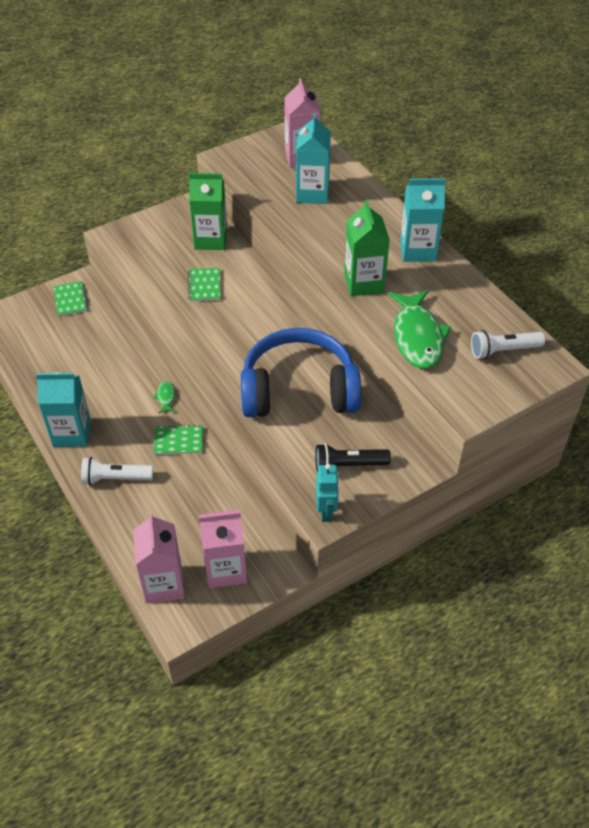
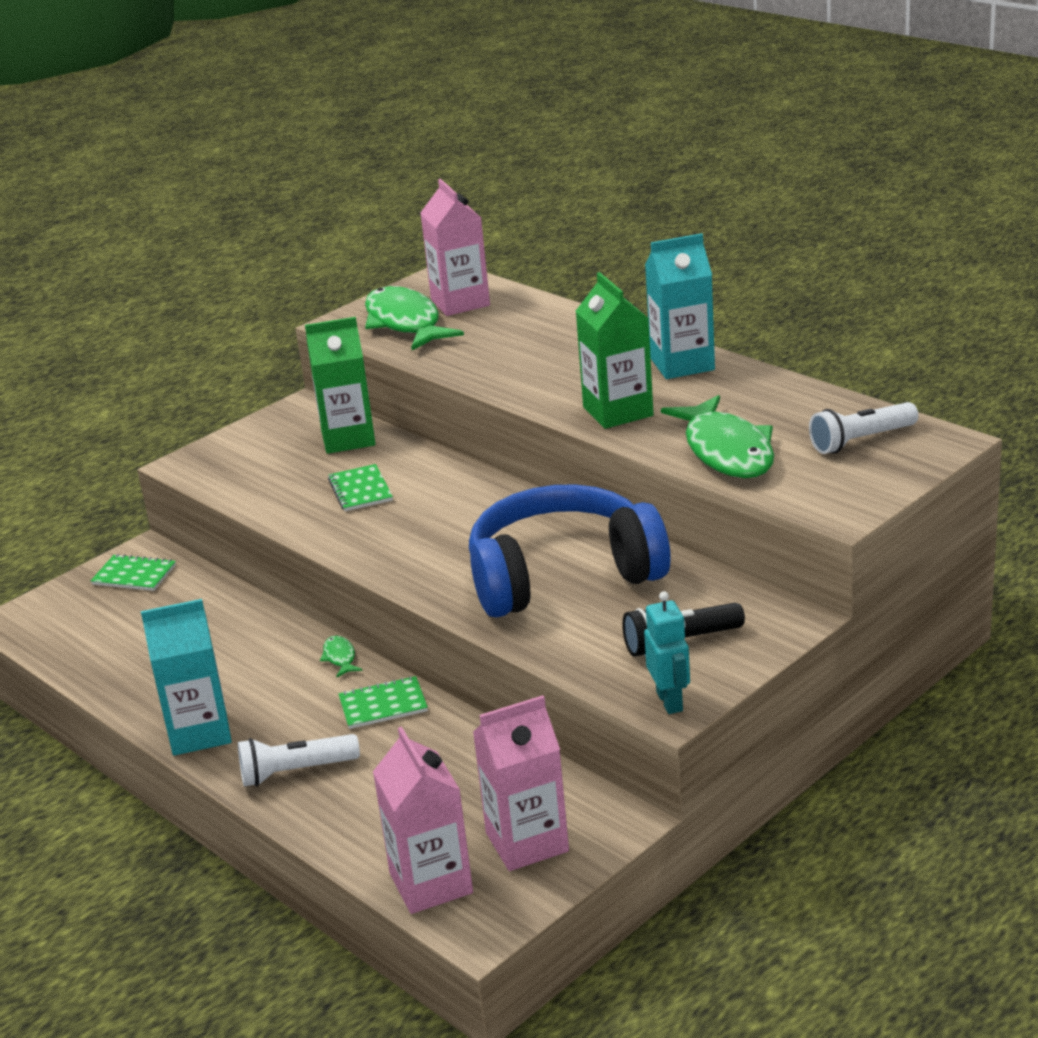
camera: 10 degrees left, 20 degrees down
green notebook [53,281,88,316] -> green notebook turned 45 degrees counterclockwise [91,554,176,591]
turquoise carton [296,113,331,204] -> none
none -> green fish [365,286,464,350]

